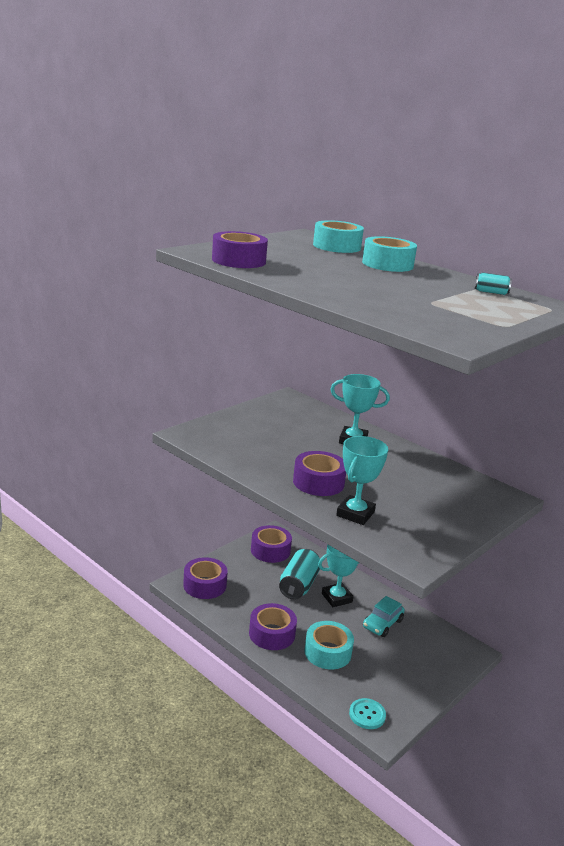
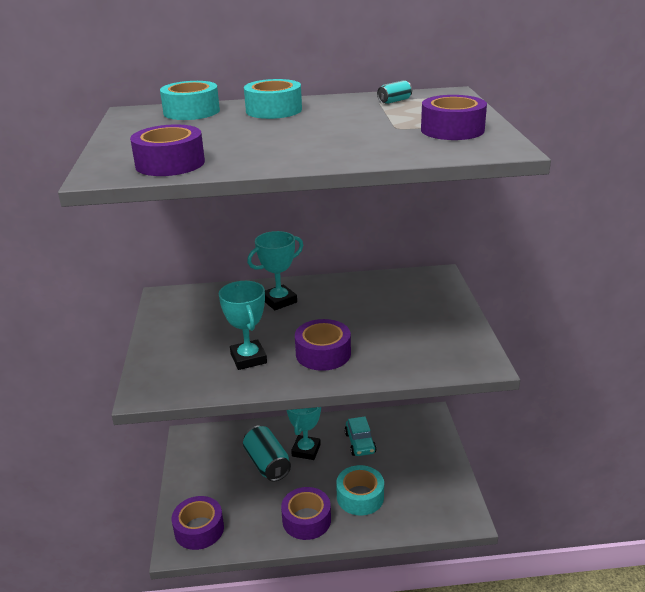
camera: 45 degrees left, 5 degrees up
purple tape [251,525,292,563] -> purple tape moved to [421,95,487,140]
turquoise trophy [336,436,388,525] -> turquoise trophy moved to [219,281,267,370]
turquoise button [349,698,386,729] -> none

